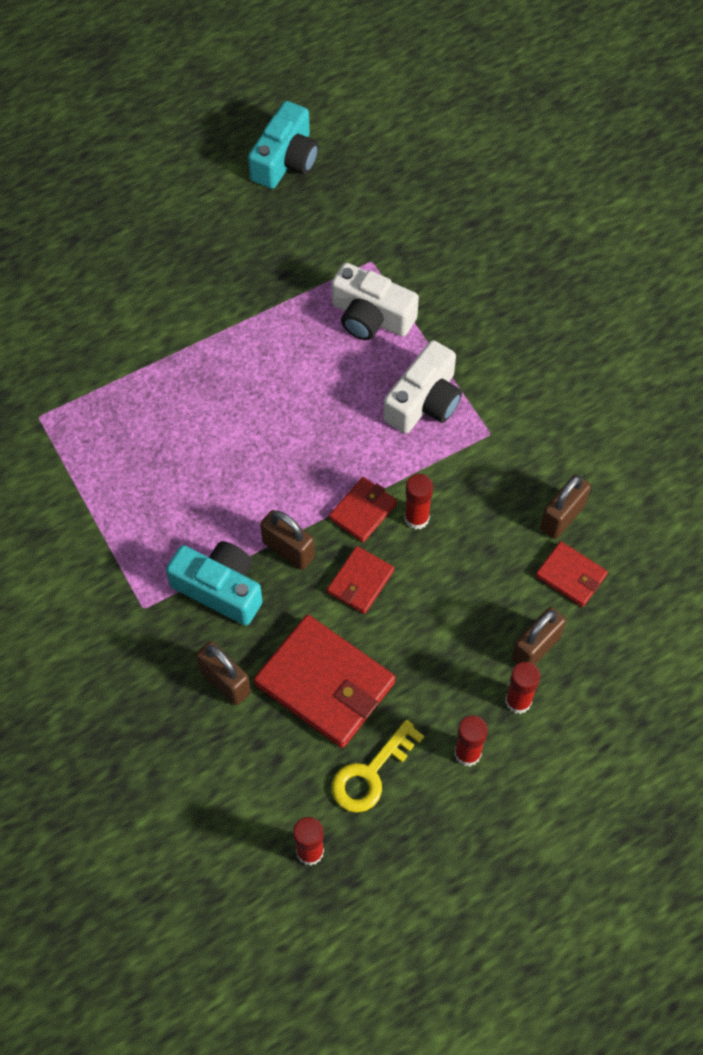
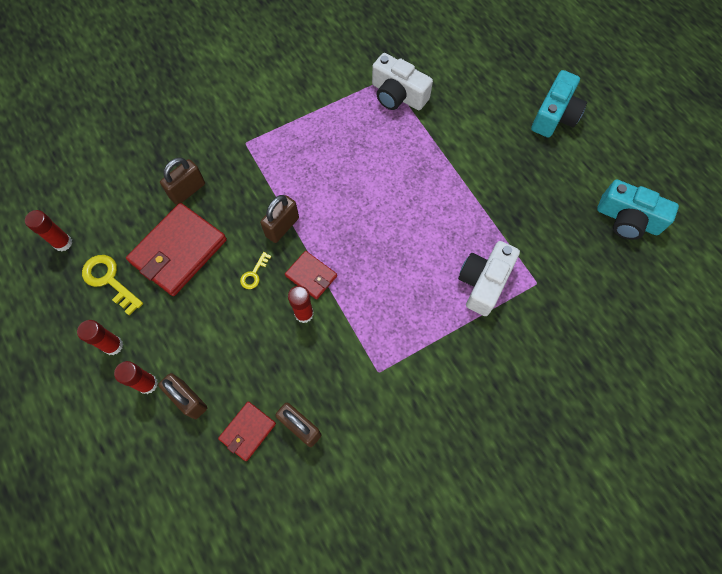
camera: 90 degrees right, 5 degrees up
turquoise camera [166,541,263,626] -> turquoise camera moved to [531,70,587,138]
red wallet [327,546,394,614] -> yellow key [240,252,272,289]
white camera [383,340,462,433] -> white camera moved to [372,53,433,110]

